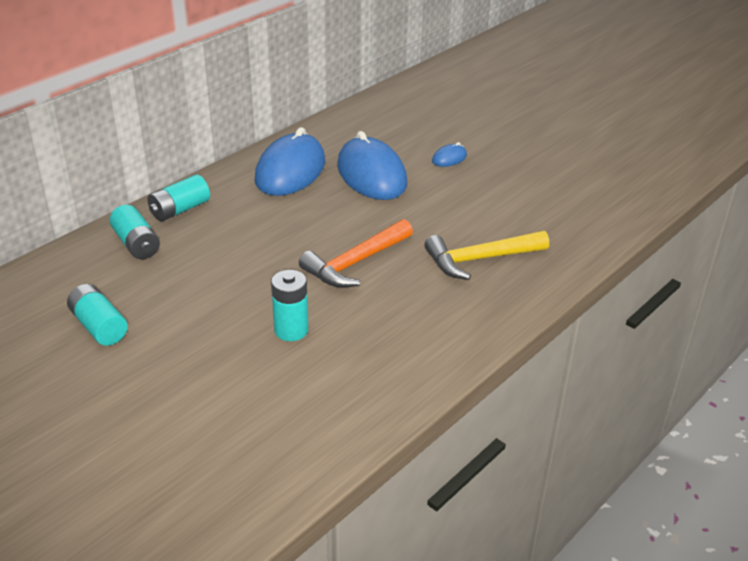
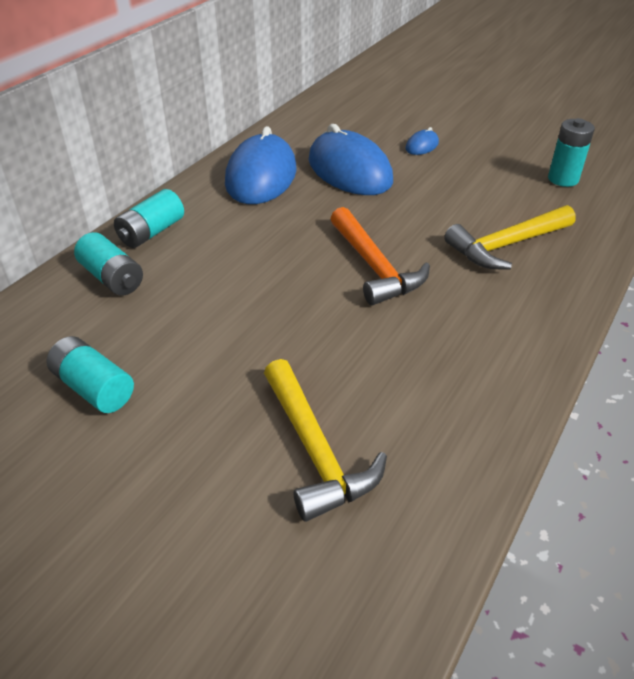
camera: 10 degrees left, 5 degrees up
turquoise battery [271,270,308,341] -> turquoise battery moved to [548,118,595,187]
orange hammer [299,219,413,288] -> orange hammer turned 60 degrees counterclockwise [330,207,430,305]
none -> yellow hammer [264,359,387,522]

